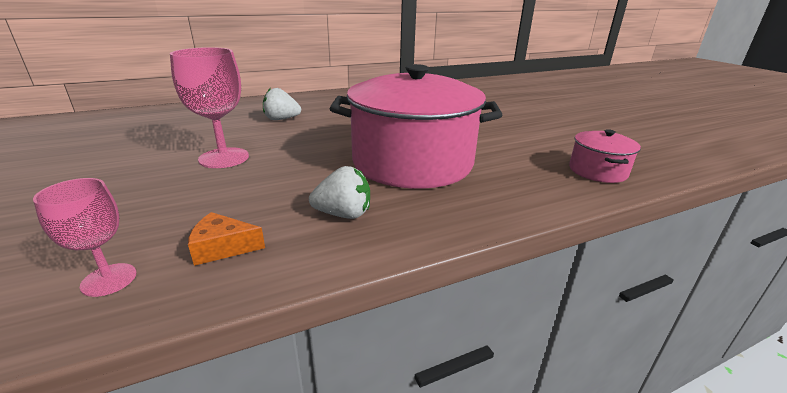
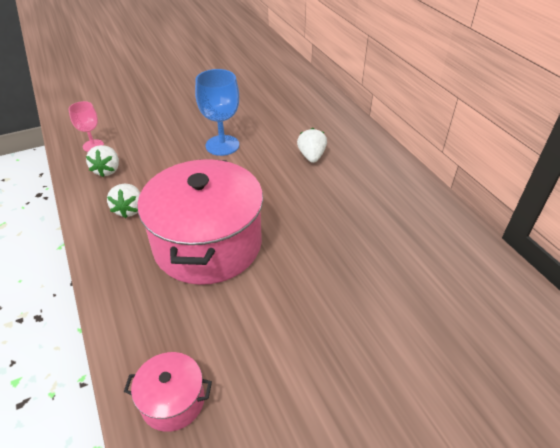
camera: 90 degrees right, 15 degrees up
pink goblet [170,47,249,168] -> blue goblet [195,69,239,156]
orange cheese [188,212,265,266] -> white strawberry [86,145,119,177]

